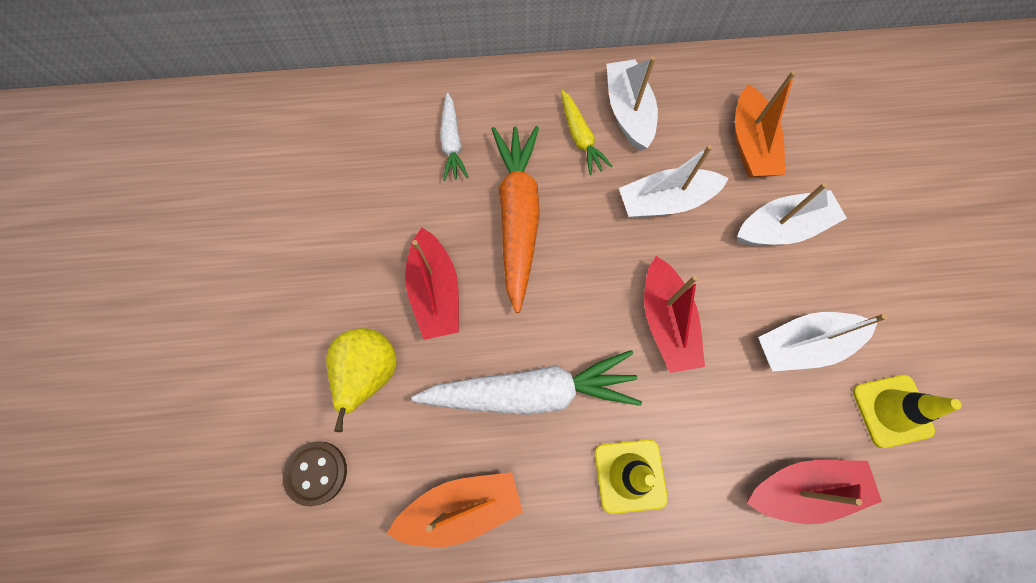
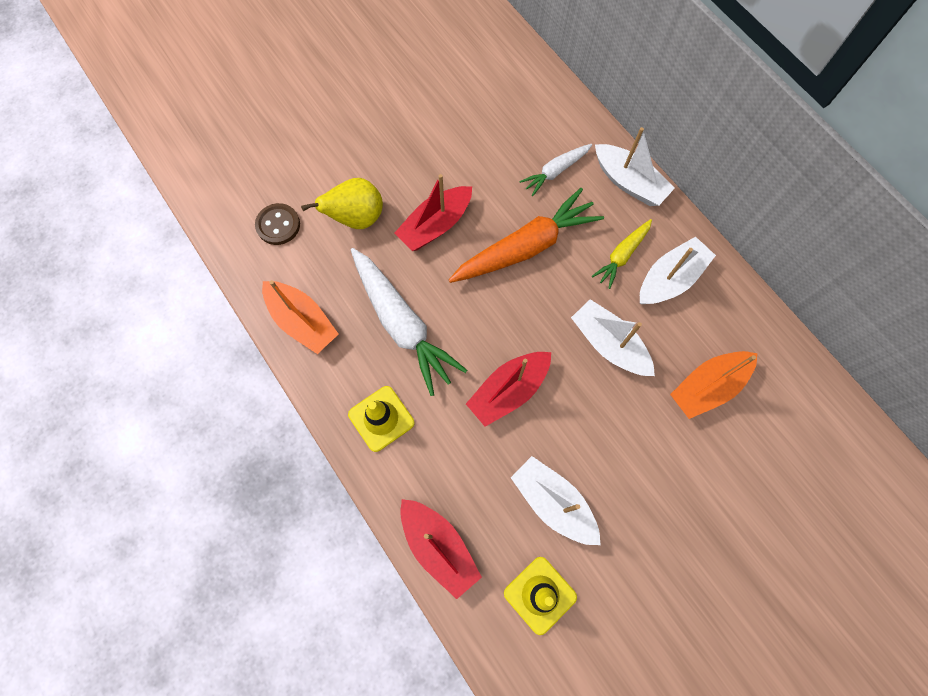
camera: 60 degrees right, 0 degrees up
white boat [737,183,847,245] -> white boat moved to [595,127,675,206]

